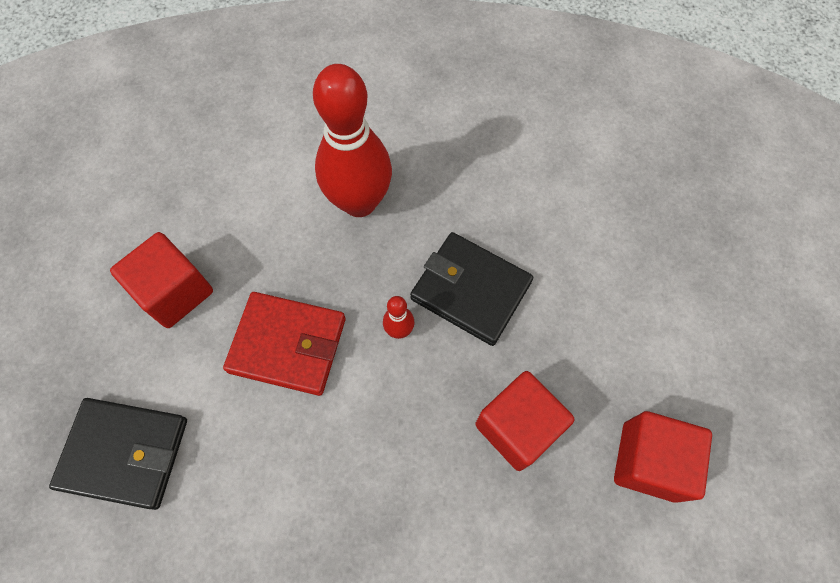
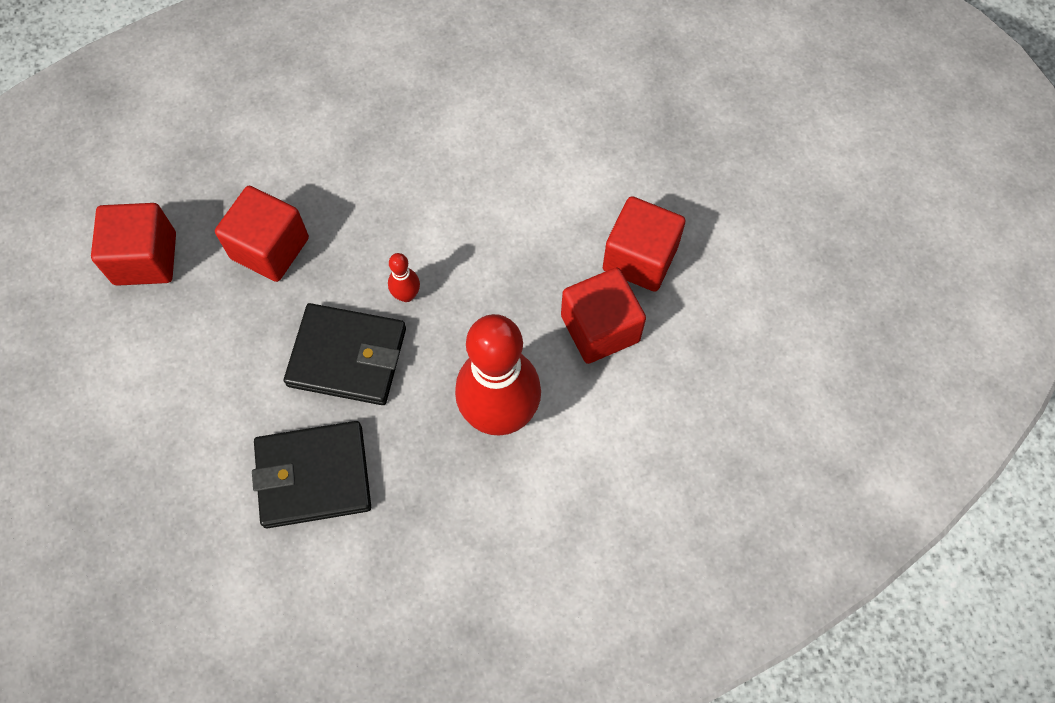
camera: 160 degrees right, 0 degrees up
black wallet [49,398,187,510] -> black wallet moved to [252,421,371,528]
red wallet [223,292,346,396] -> none
none -> red cube [561,268,646,364]

